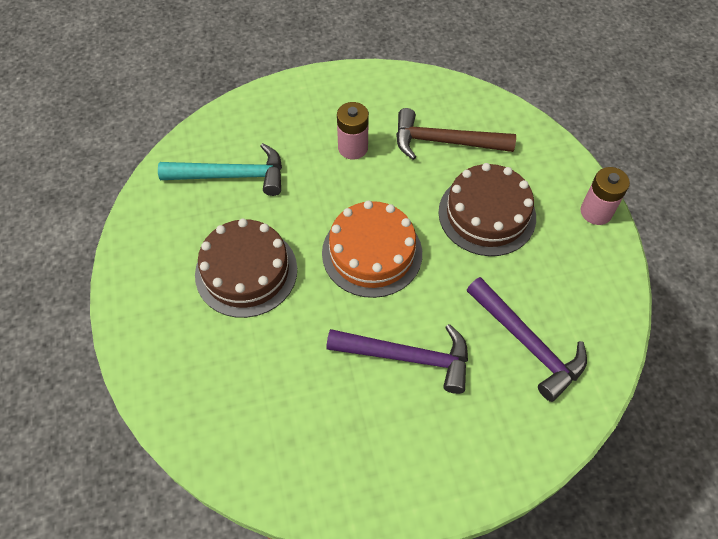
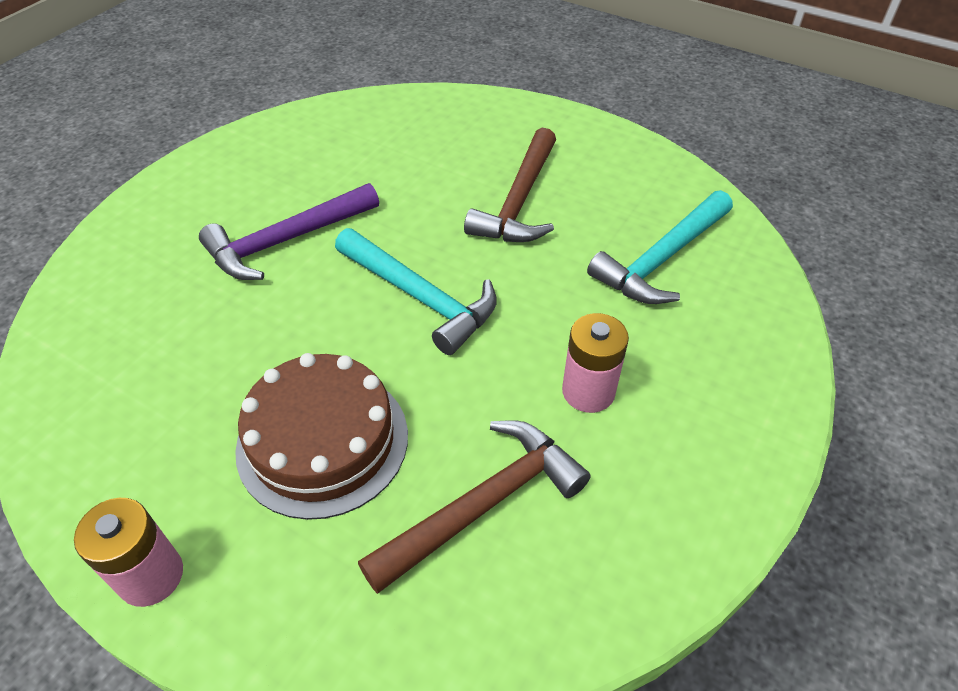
camera: 135 degrees right, 10 degrees down
brown cake [195,219,297,318] -> brown hammer [464,128,556,242]
orange cake [322,201,422,298] -> turquoise hammer [335,228,497,355]
purple hammer [467,277,587,402] -> none

